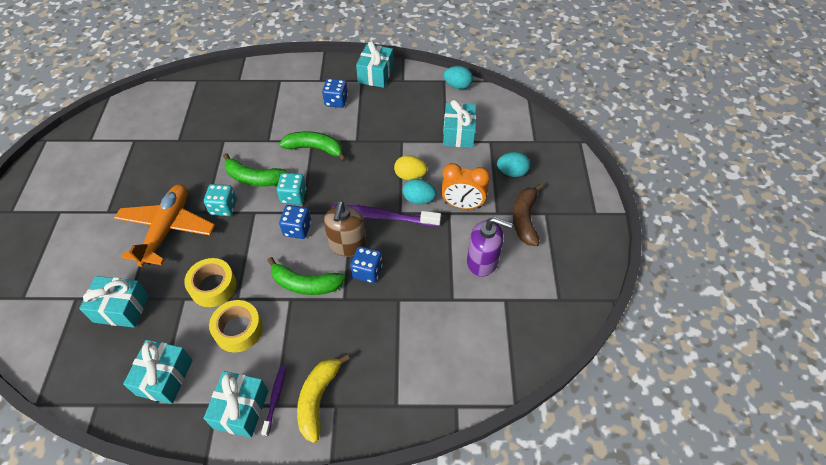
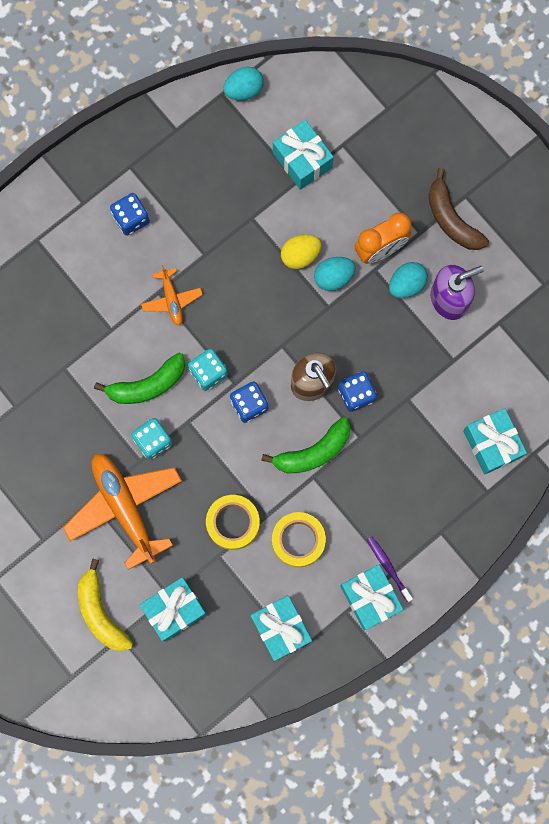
camera: 40 degrees left, 25 degrees up
green banana [279,131,347,162] -> orange plane [141,265,203,326]
yellow banana [297,354,350,443] -> yellow banana moved to [78,558,133,651]
purple toothbrush [331,205,441,227] -> none
turquoise gift [356,41,394,88] -> turquoise gift moved to [463,408,527,474]
turquoise egg [497,152,530,177] -> turquoise egg moved to [389,262,428,298]

